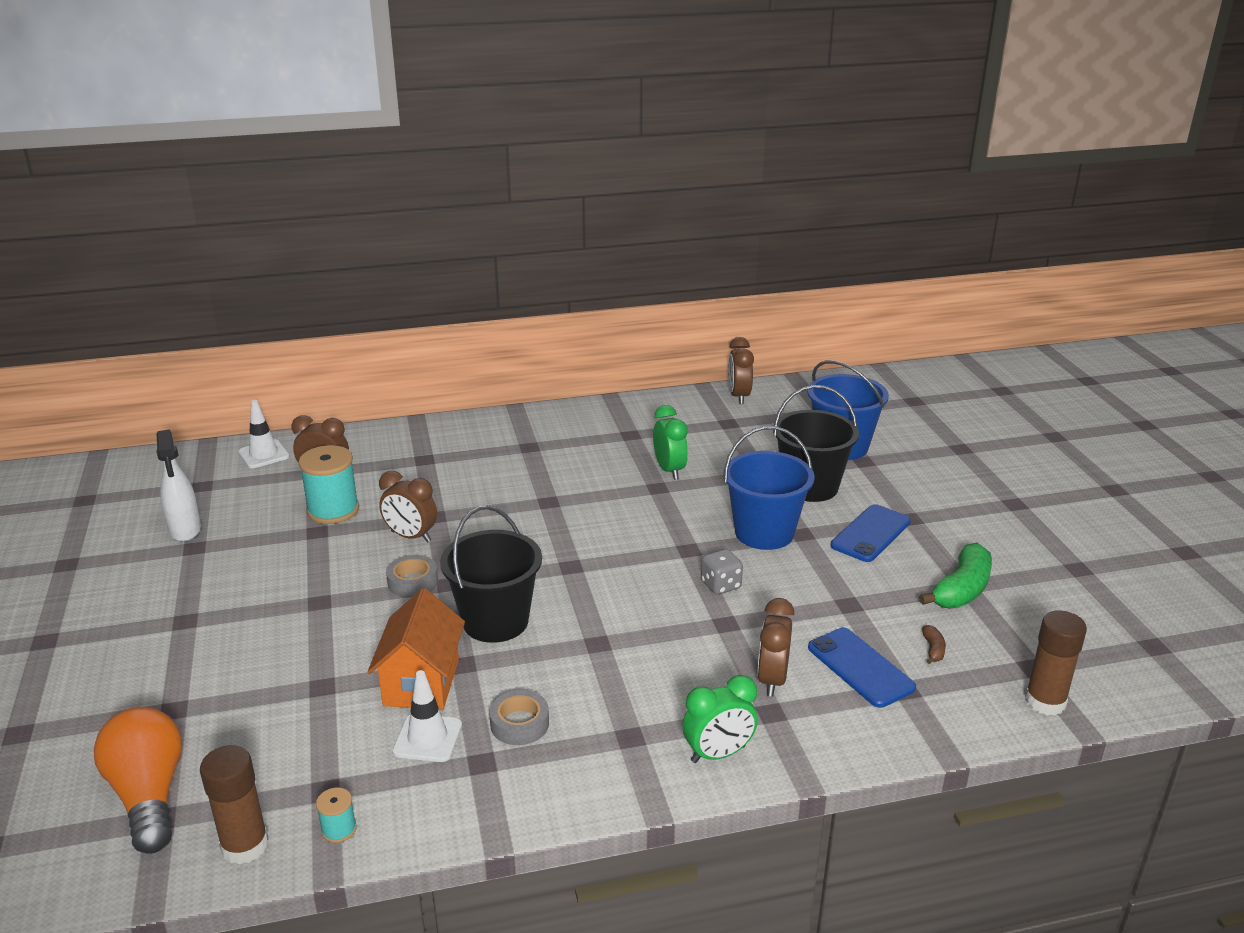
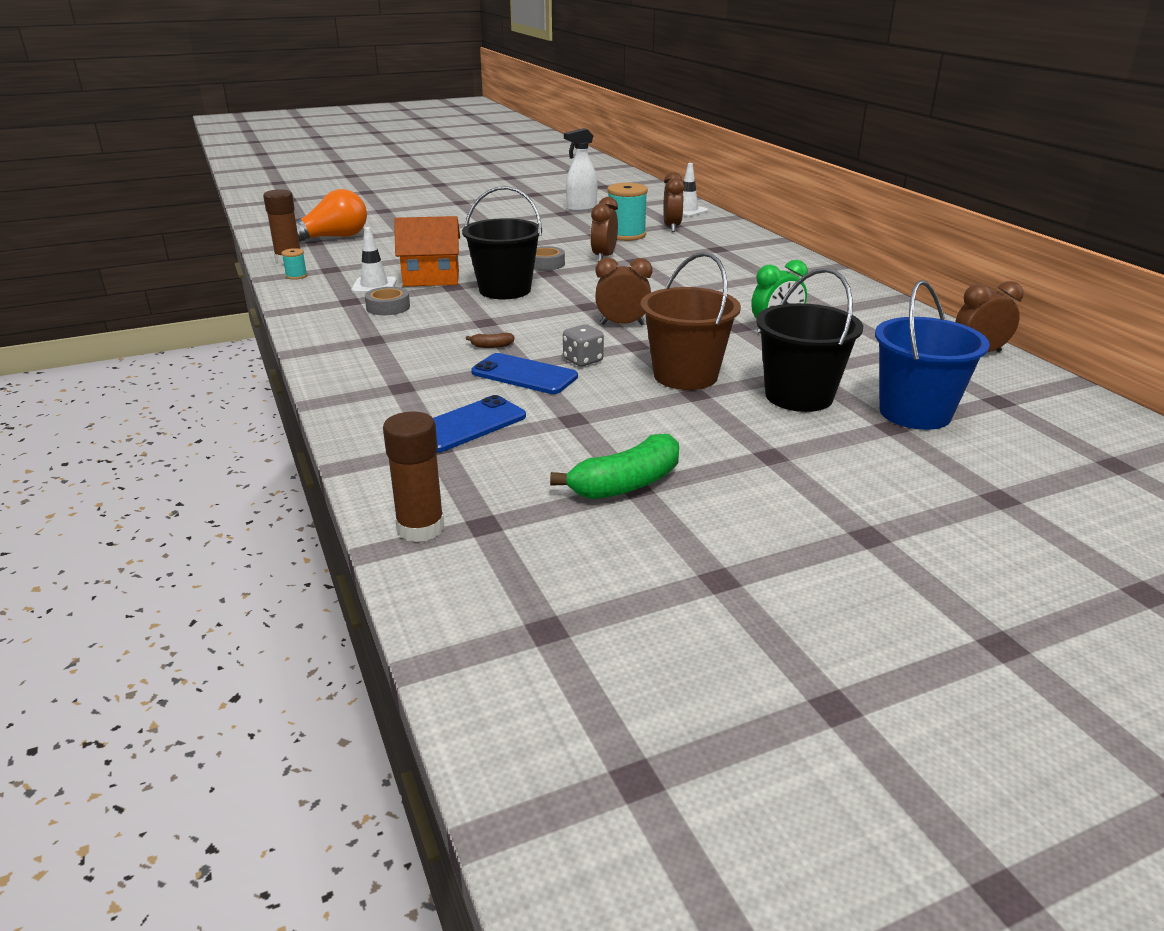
camera: 80 degrees right, 0 degrees up
green clock [683,675,758,763] -> none
blue bucket [723,426,815,550] -> brown bucket [641,252,741,390]
brown clock [757,598,795,696] -> brown clock moved to [595,258,652,325]
blue phone [830,504,911,562] -> blue phone moved to [471,353,578,394]
green banana [919,543,992,609] -> green banana turned 60 degrees counterclockwise [550,434,679,499]
brown banana [922,625,946,664] -> brown banana moved to [466,332,515,348]

